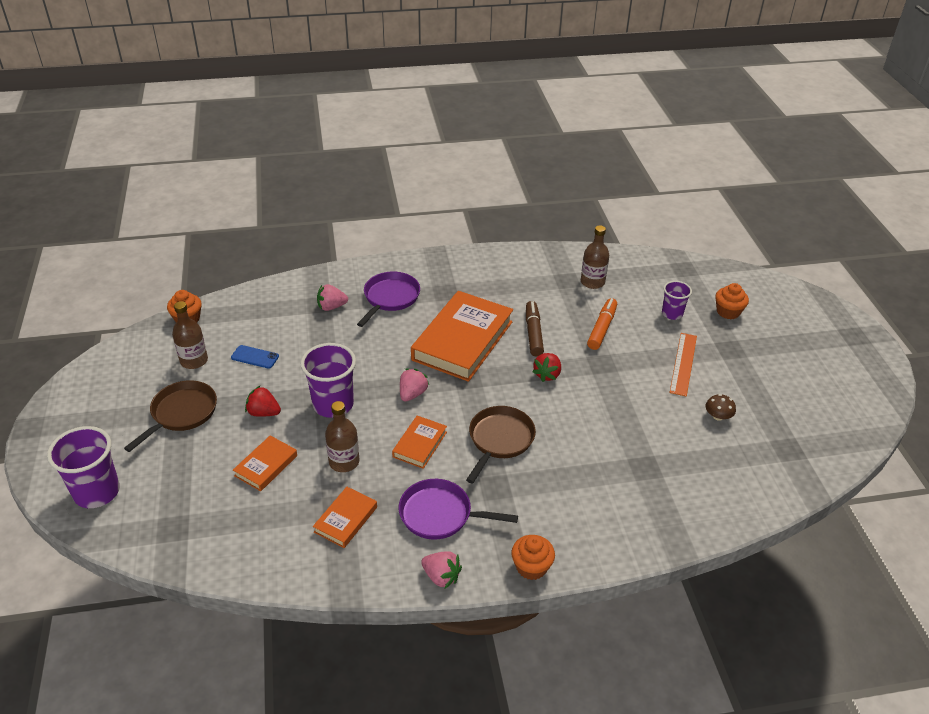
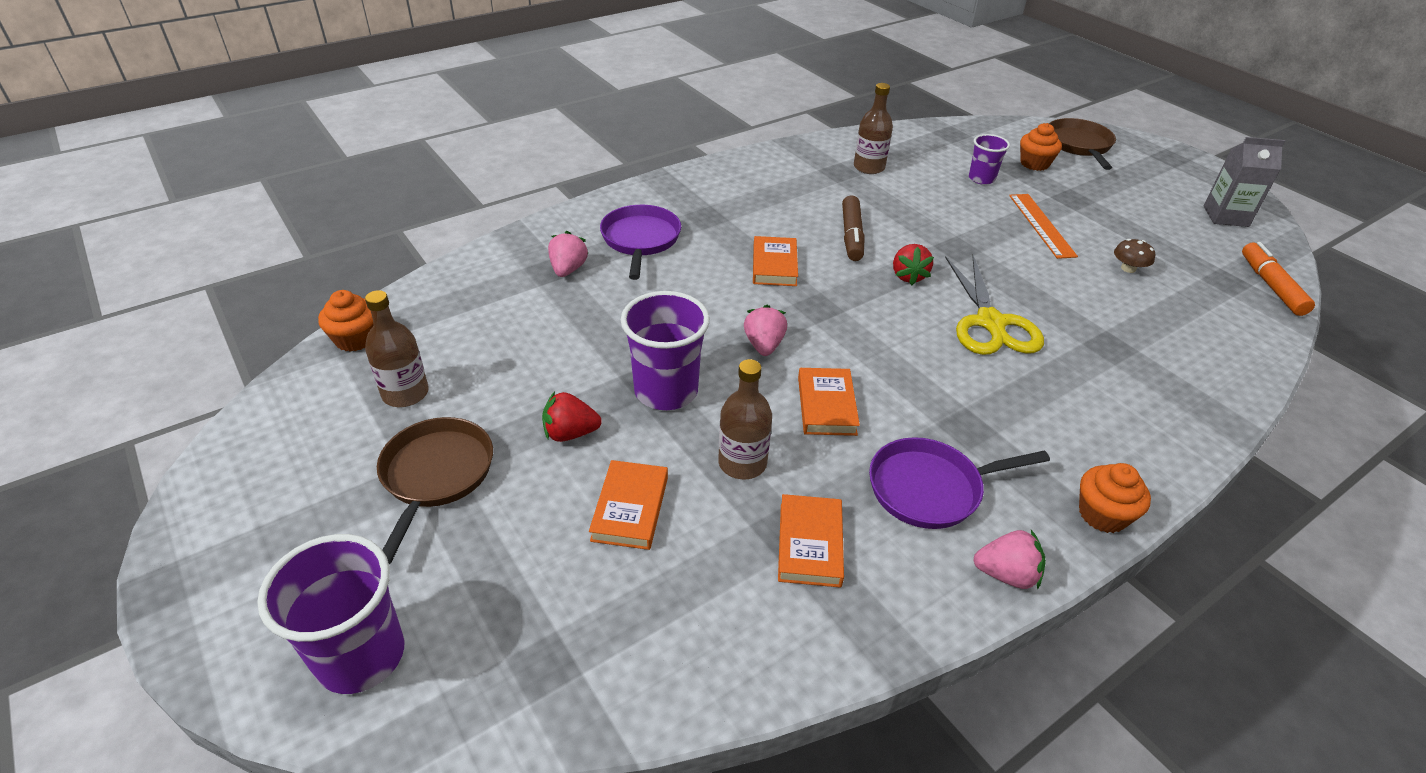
camera: 25 degrees left, 0 degrees up
blue phone [231,345,279,369] -> none
pink strawberry [317,284,348,311] -> pink strawberry turned 135 degrees clockwise [548,231,589,277]
orange book [411,291,513,382] -> orange book [753,236,798,286], size x0.48
brown pan [466,406,536,483] -> brown pan moved to [1049,118,1116,170]
brown marker [526,301,544,357] -> brown marker turned 150 degrees counterclockwise [842,195,865,261]
orange marker [587,298,617,350] -> orange marker moved to [1242,242,1315,316]
none -> yellow scissors [945,255,1044,355]
none -> grey carton [1203,137,1285,227]

